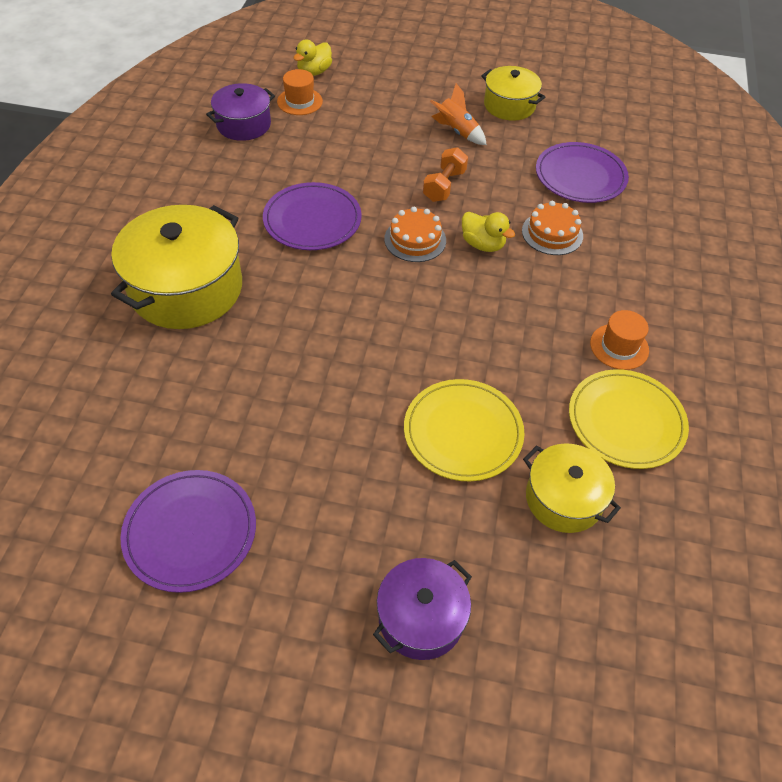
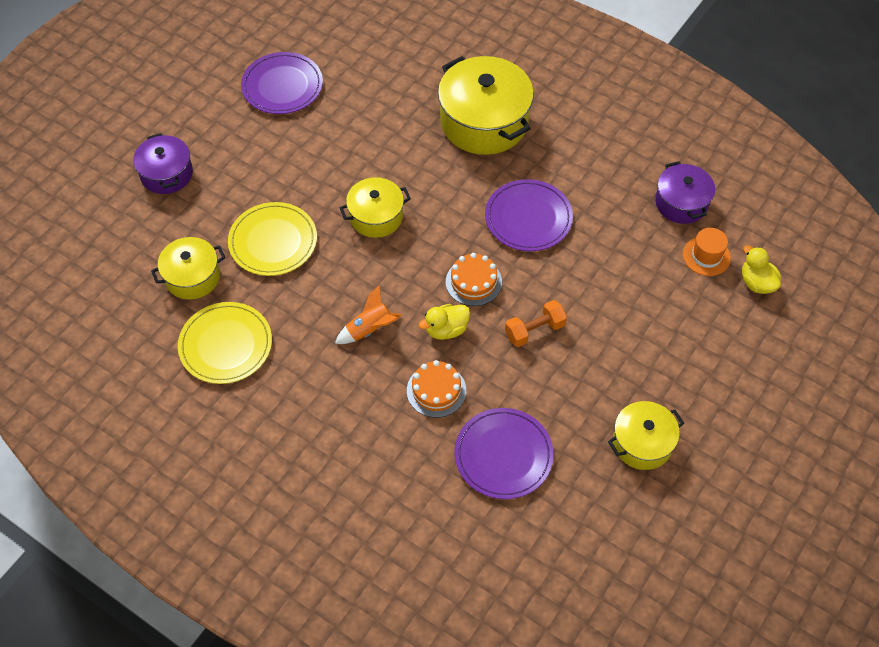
camera: 115 degrees right, 5 degrees up
orange dumbbell [423,147,468,202] -> orange dumbbell turned 75 degrees counterclockwise [505,300,567,347]
orange rocket [430,83,487,145] -> orange rocket moved to [335,285,402,344]
orange hat [590,310,649,370] -> none
none -> yellow pot [340,177,411,238]

